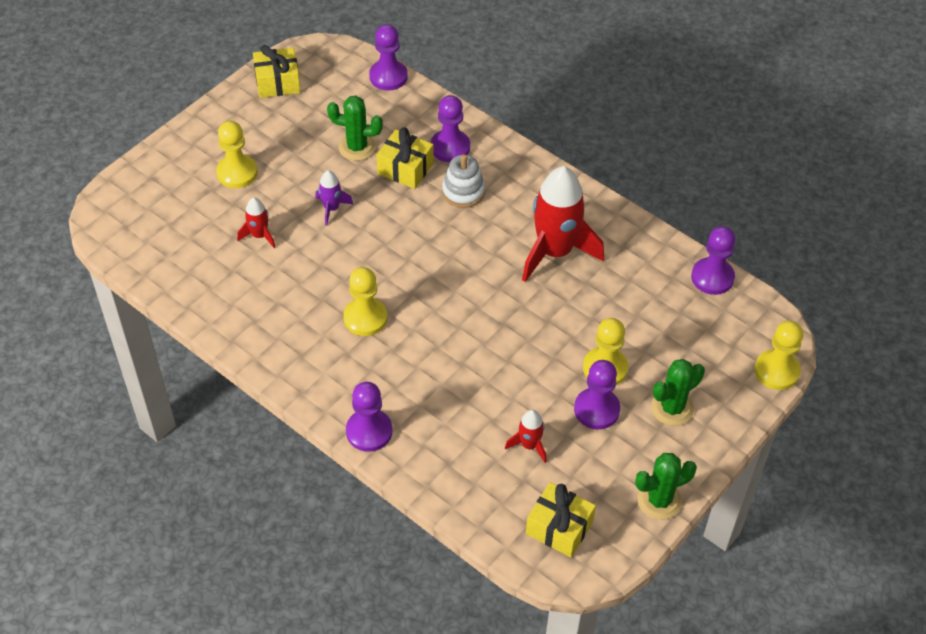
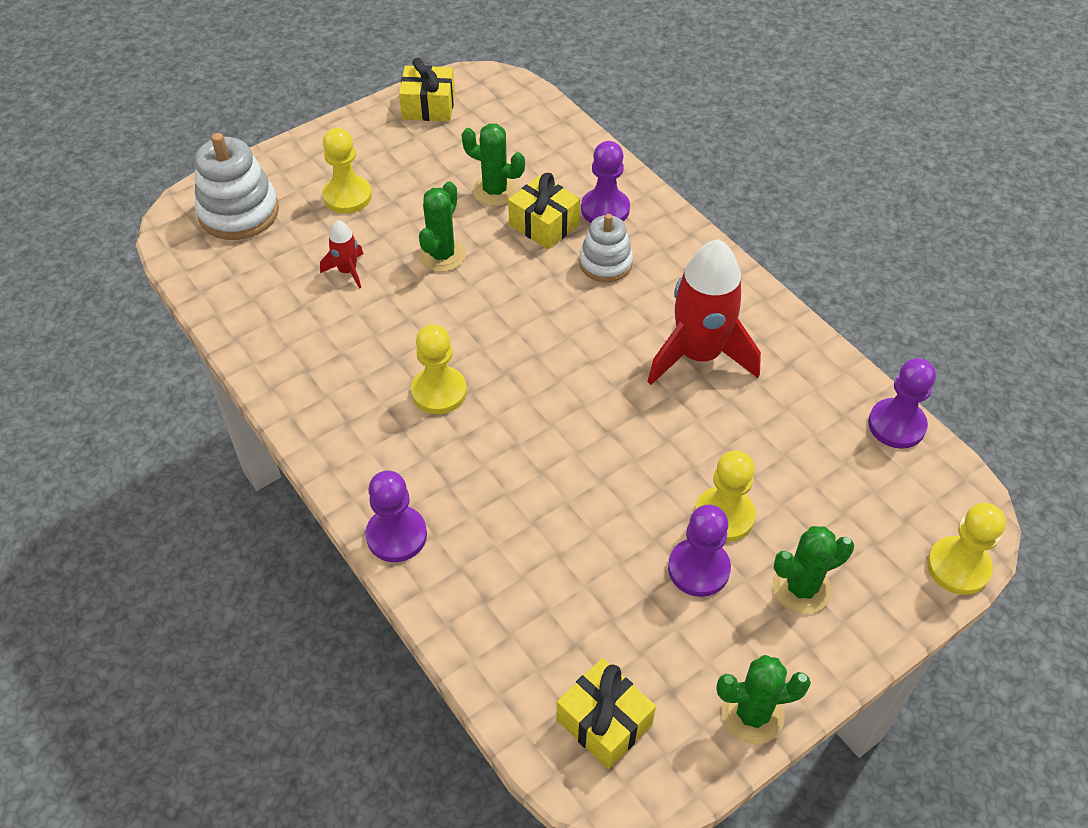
camera: 15 degrees right, 0 degrees up
purple rocket [315,170,353,226] -> green cactus [418,181,466,272]
purple pawn [369,24,408,90] -> none
red rocket [505,410,547,463] -> none
none -> white stacking toy [195,133,279,240]

